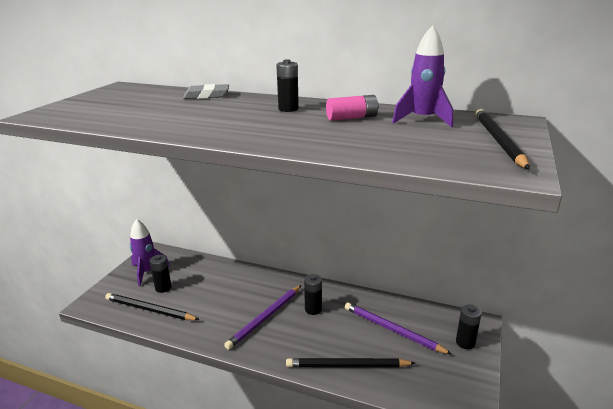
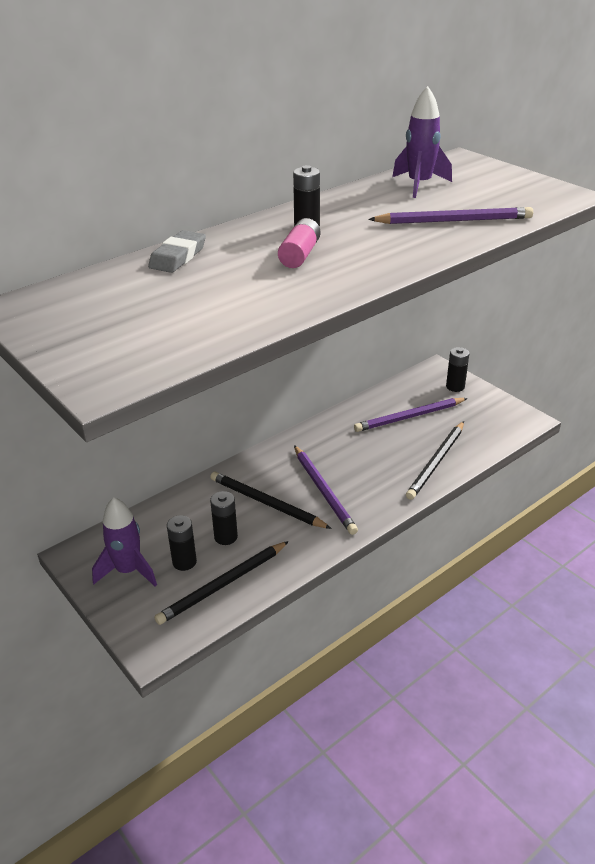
camera: 60 degrees left, 10 degrees up
black battery [304,274,322,315] -> black battery moved to [210,491,238,545]
pink battery [326,95,379,121] -> pink battery moved to [278,218,321,268]
black pencil [475,109,530,170] -> black pencil moved to [210,472,332,529]
none -> purple pencil [368,207,533,224]

